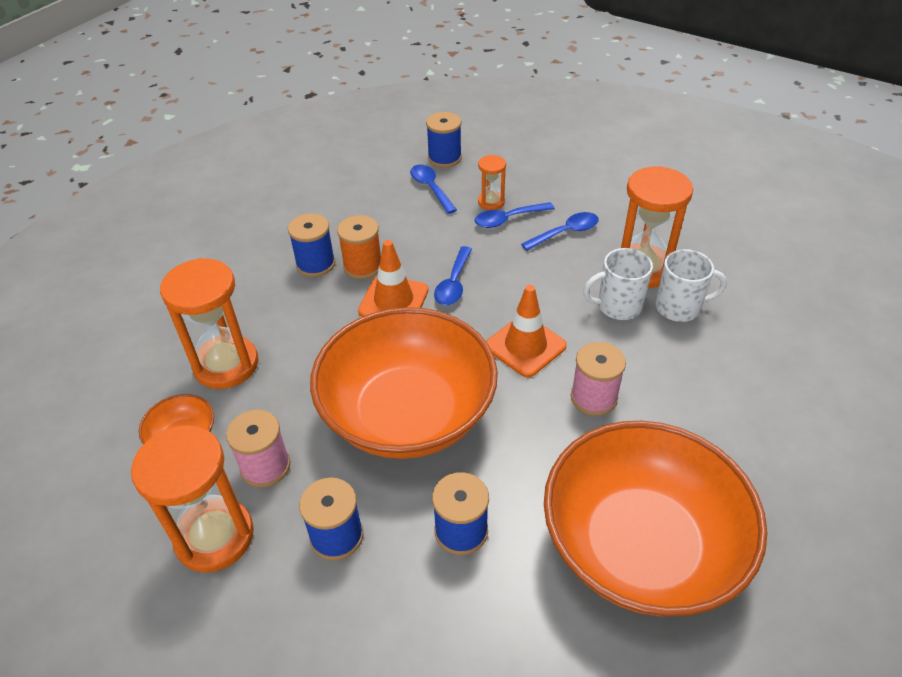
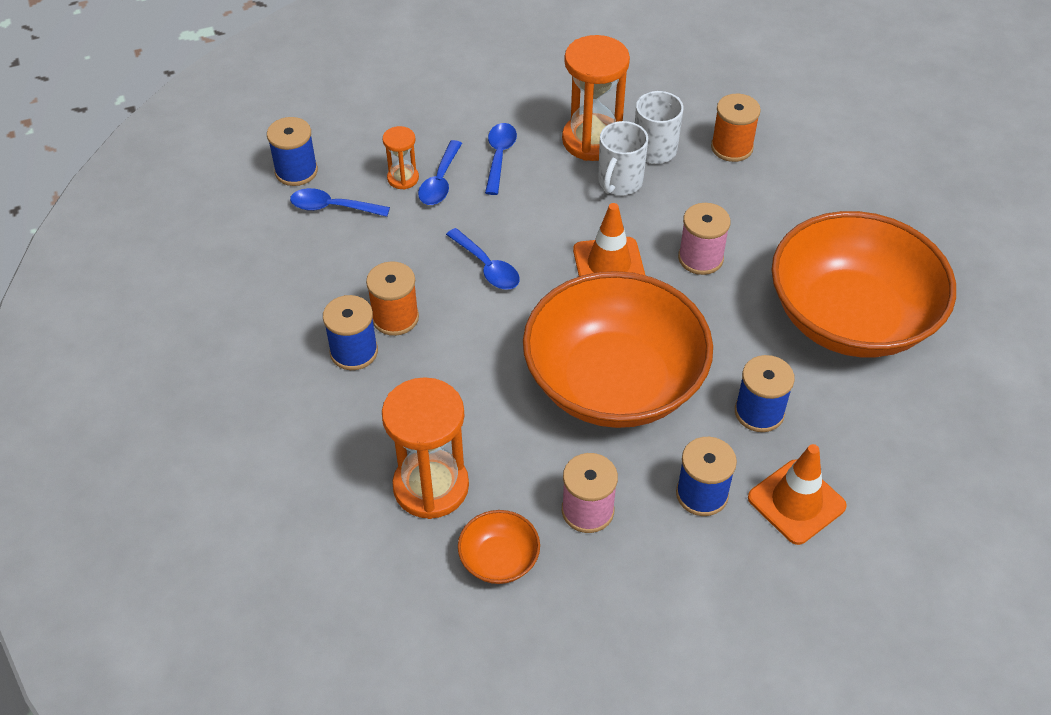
camera: 55 degrees left, 5 degrees up
orange hourglass [131,425,254,573] -> none
orange traffic cone [358,240,429,317] -> orange traffic cone moved to [748,444,847,545]
none -> orange spool [711,94,761,162]

